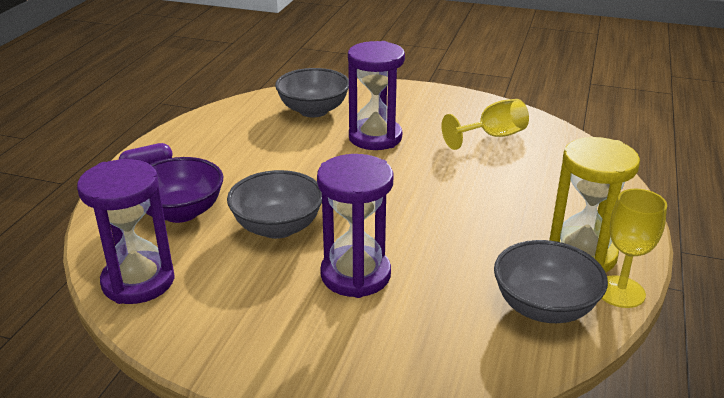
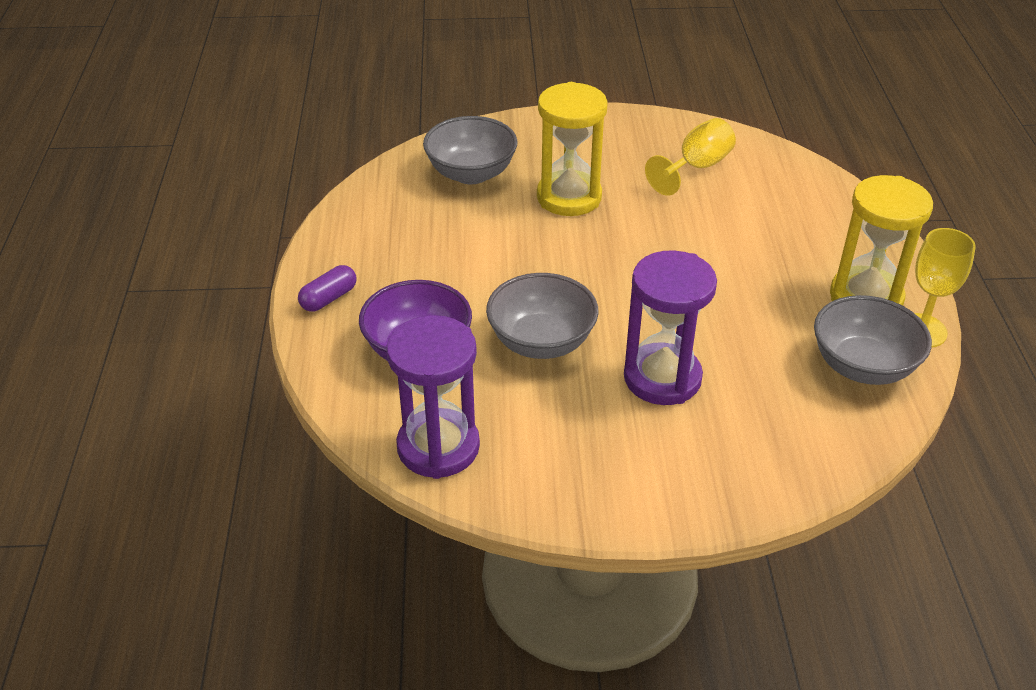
camera: 20 degrees left, 10 degrees up
purple hourglass [348,41,405,150] -> yellow hourglass [537,82,608,216]

